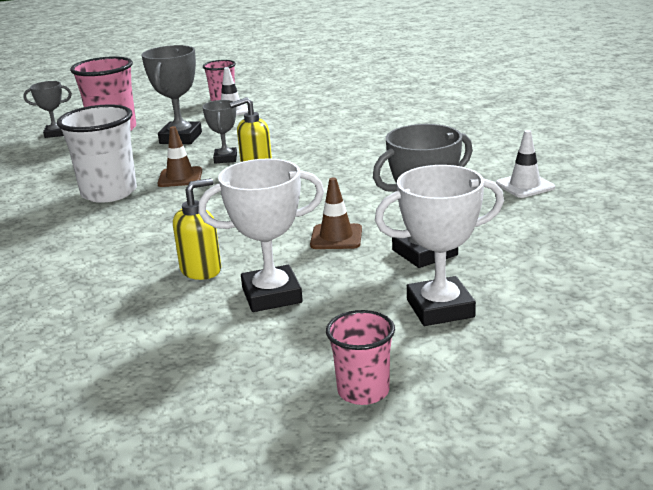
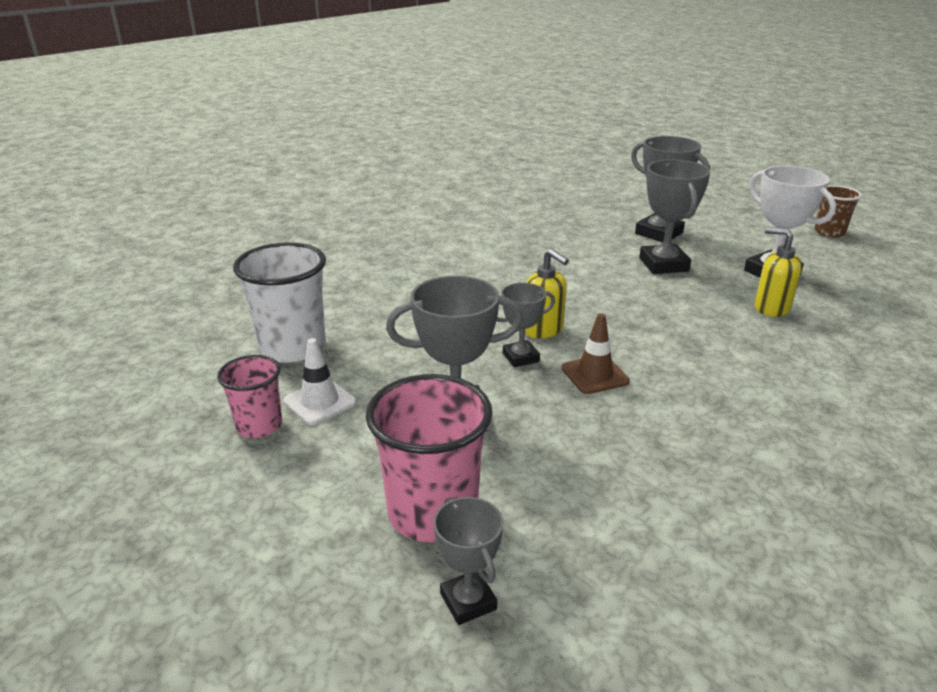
camera: 110 degrees left, 5 degrees up
white cup [57,105,137,203] -> white cup moved to [233,242,326,363]
brown traffic cone [310,178,362,249] -> grey trophy [639,159,711,274]
pink cup [326,310,395,405] -> brown cup [814,185,862,238]
white trophy [375,165,504,326] -> none
white traffic cone [496,130,555,198] -> none

